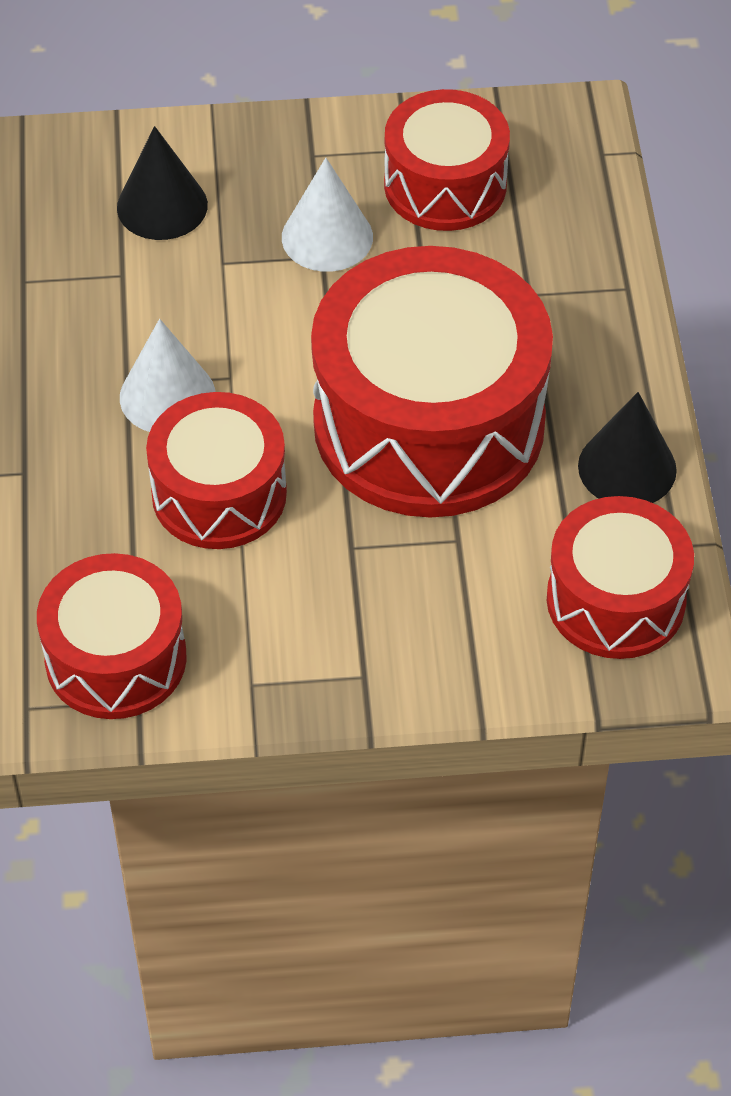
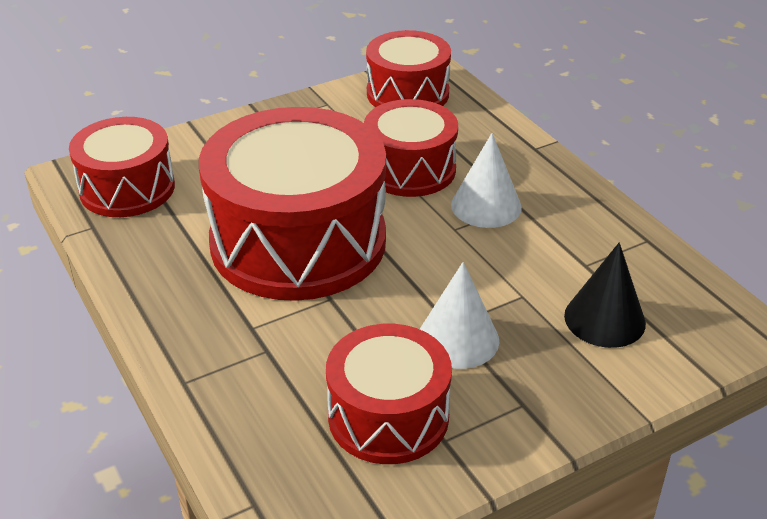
camera: 155 degrees right, 15 degrees down
black cone [578,392,677,503] -> none

